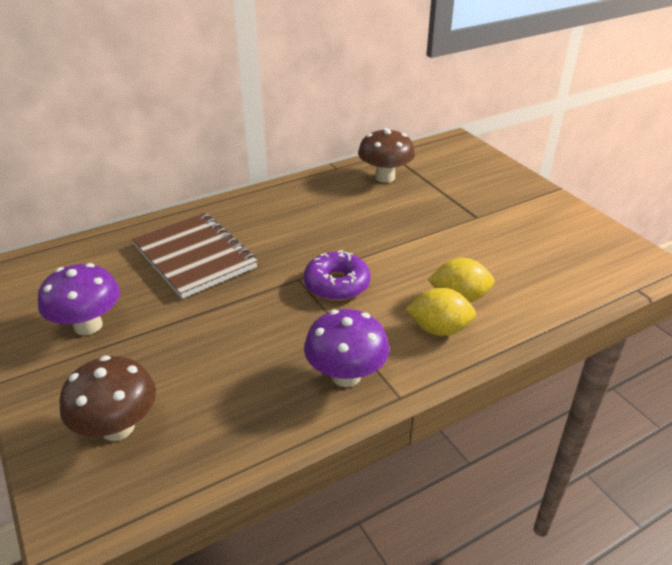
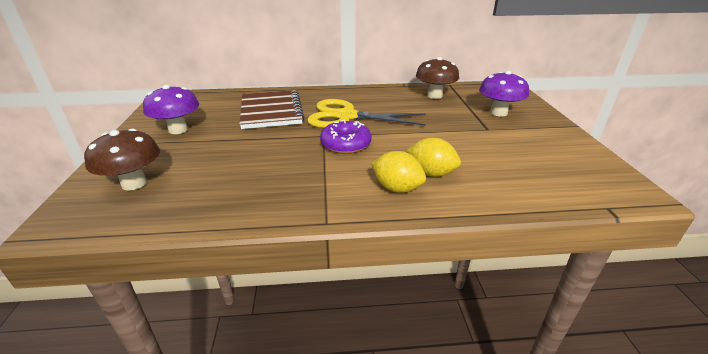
camera: 25 degrees right, 5 degrees down
purple mushroom [304,309,390,387] -> purple mushroom moved to [479,71,529,117]
none -> yellow scissors [307,99,426,128]

